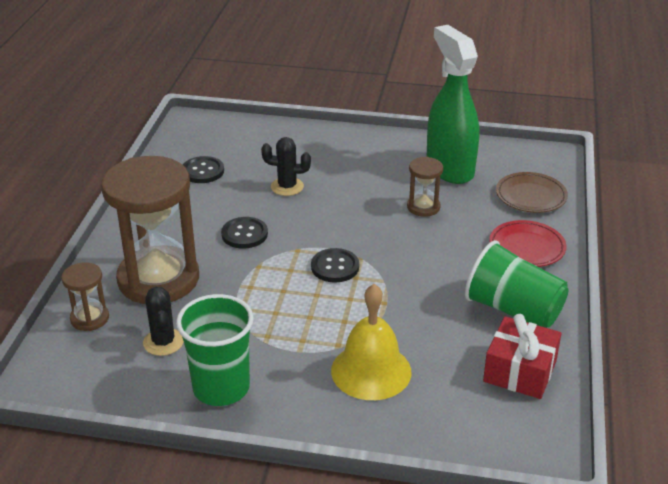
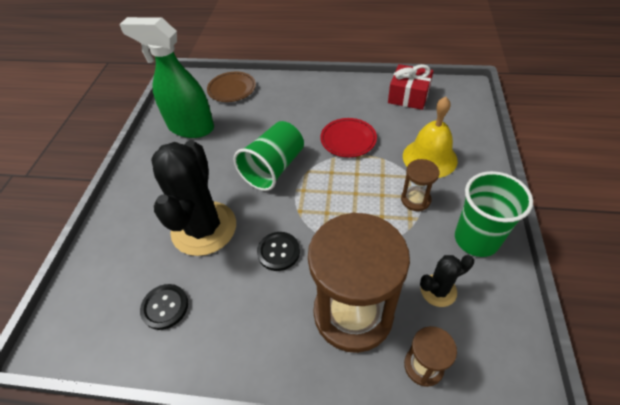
camera: 90 degrees left, 15 degrees up
black cactus [261,137,311,196] -> black cactus [151,140,236,256], size x2.11
black button [311,248,359,282] -> none
brown hourglass [407,157,443,217] -> brown hourglass moved to [401,159,439,211]
green spray bottle [427,25,479,184] -> green spray bottle turned 45 degrees clockwise [119,17,214,138]
green cup [465,240,569,328] -> green cup moved to [234,121,304,191]
red plate [489,220,566,267] -> red plate moved to [320,118,377,157]

